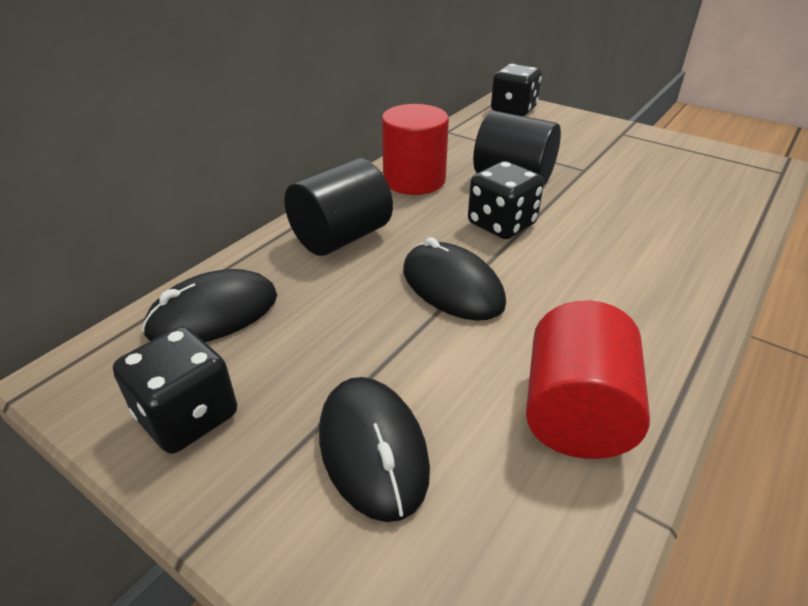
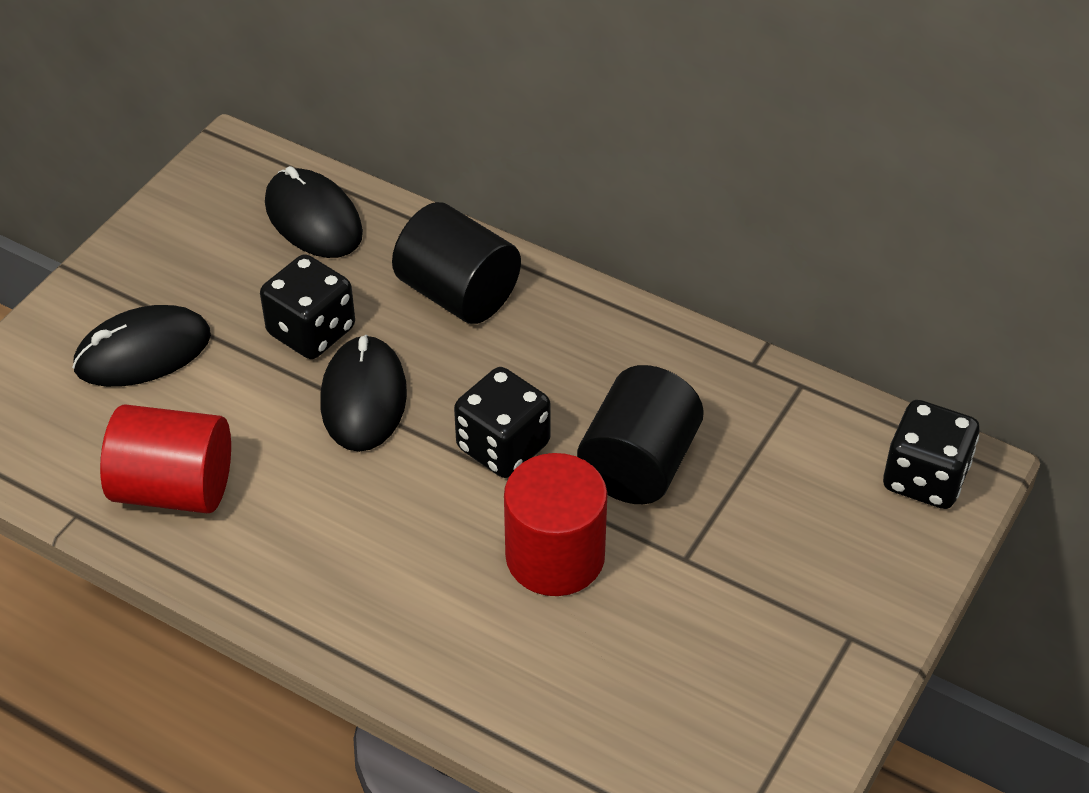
camera: 85 degrees right, 10 degrees up
black dice [113,326,237,454] -> black dice moved to [260,254,355,359]
red cylinder [382,104,449,195] -> red cylinder moved to [504,453,608,596]
black mouse [403,237,506,321] -> black mouse turned 45 degrees counterclockwise [320,335,407,452]

